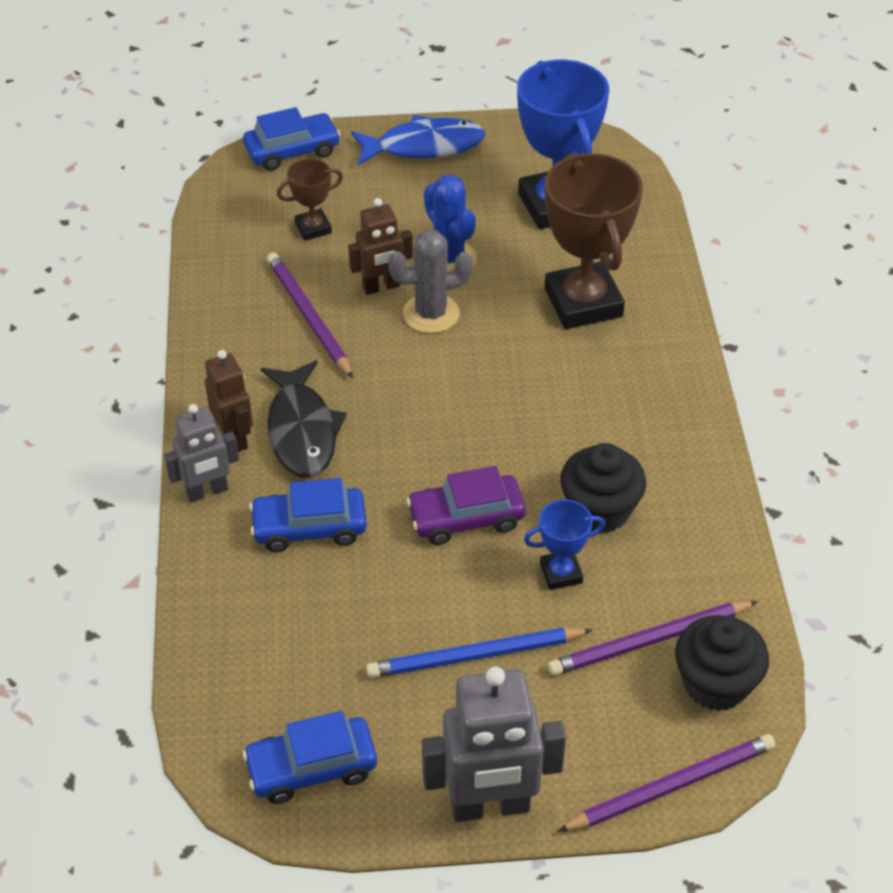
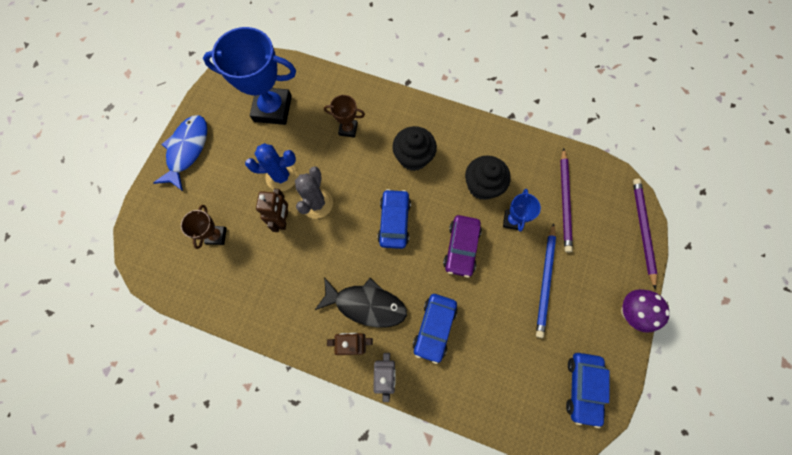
camera: 65 degrees left, 25 degrees up
blue car [243,107,341,171] -> blue car moved to [377,189,411,249]
purple pencil [267,252,353,378] -> none
grey robot [422,667,566,822] -> purple mushroom [621,289,670,333]
brown trophy [545,153,643,329] -> brown trophy [324,95,365,138], size x0.49
black cupcake [675,615,769,711] -> black cupcake moved to [392,126,437,171]

